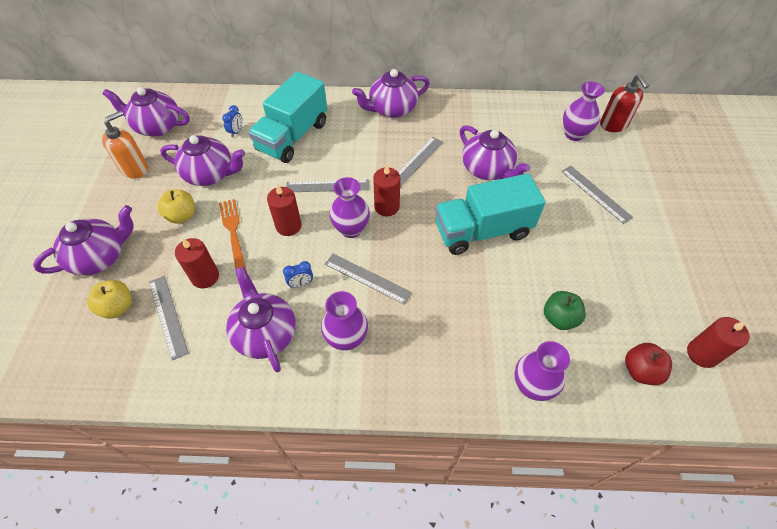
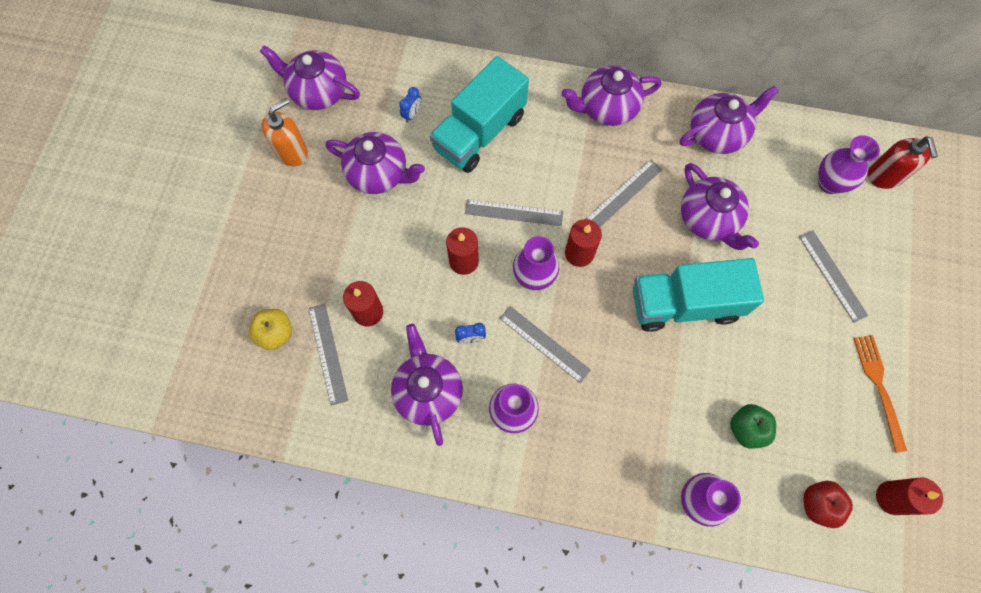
camera: 10 degrees right, 15 degrees up
purple teapot [33,205,133,276] -> purple teapot moved to [680,85,779,154]
yellow apple [157,190,195,224] -> none
orange fork [219,199,247,275] -> orange fork moved to [854,335,907,453]

